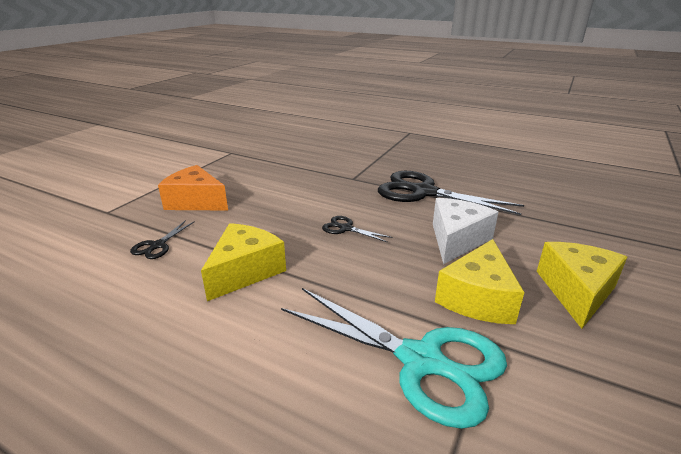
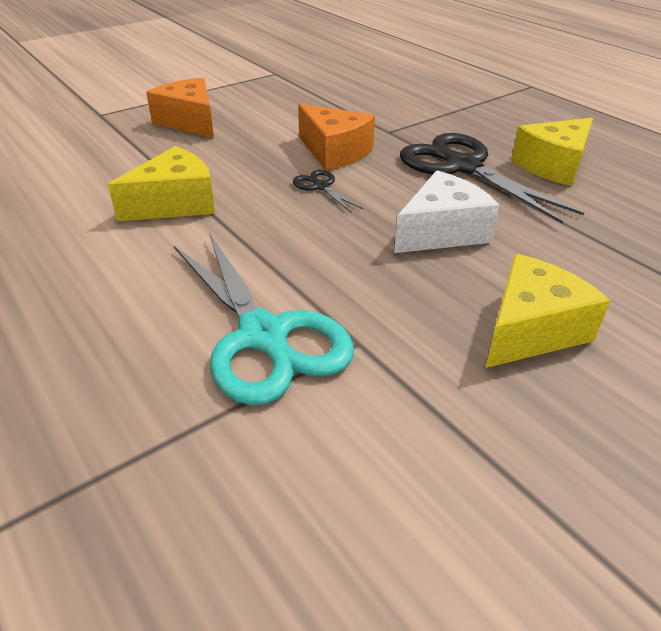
camera: 25 degrees right, 10 degrees up
black scissors [130,220,195,259] -> none
yellow cheese [435,239,524,324] -> yellow cheese moved to [511,118,593,186]
none -> orange cheese [298,104,375,171]

